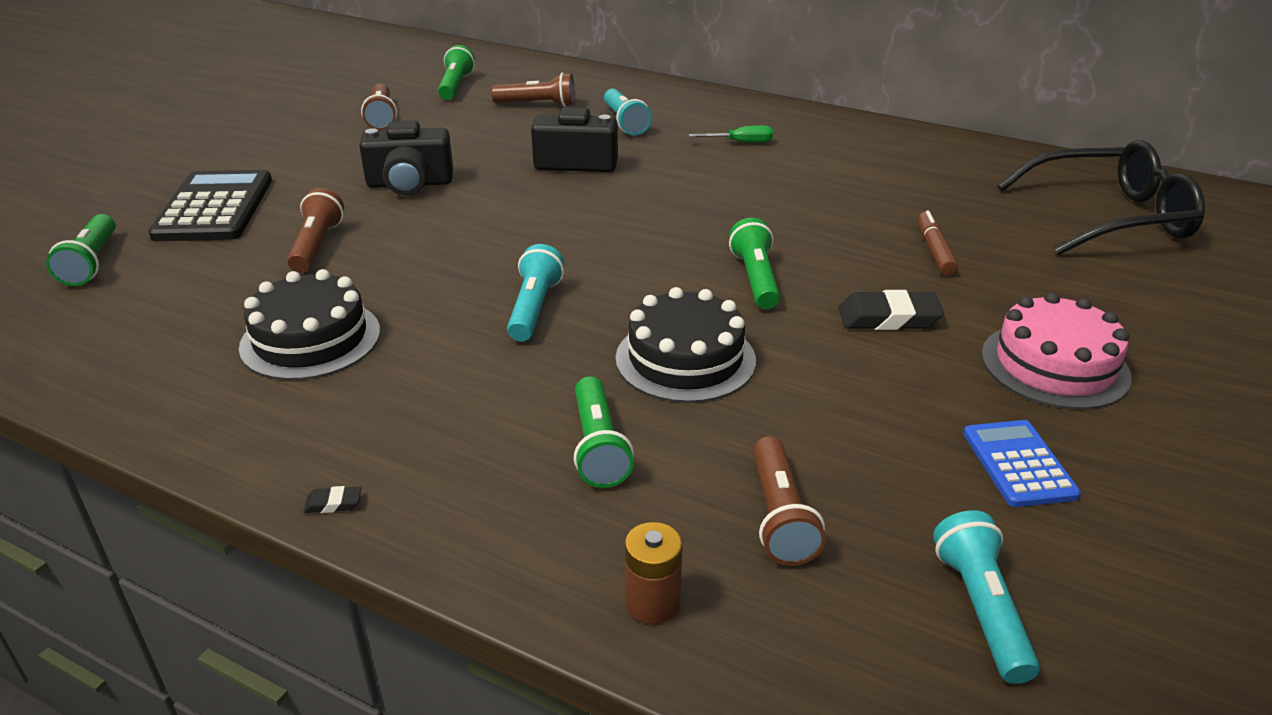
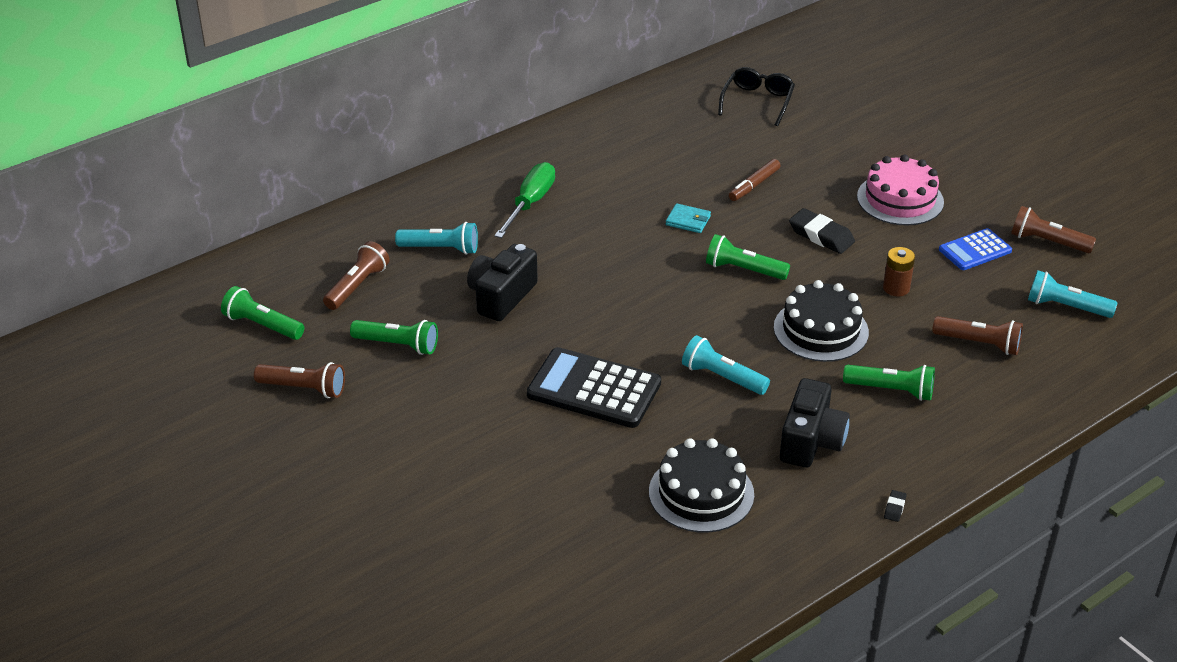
camera: 65 degrees left, 5 degrees up
green flashlight [46,214,116,286] -> green flashlight moved to [350,320,438,355]
black calculator [148,170,272,241] -> black calculator moved to [527,347,661,428]
brown flashlight [287,188,344,273] -> brown flashlight moved to [1011,206,1096,253]
black camera [359,120,453,195] -> black camera moved to [780,378,850,468]
brown battery [625,522,683,624] -> brown battery moved to [883,247,915,297]
green screwdriver [689,126,773,143] -> green screwdriver [494,162,555,238], size x1.67
black eraser [838,290,944,330] -> black eraser turned 75 degrees counterclockwise [789,208,855,254]
brown marker [917,211,958,276] -> brown marker turned 75 degrees counterclockwise [729,159,781,201]
blue calculator [963,420,1081,507] -> blue calculator turned 45 degrees counterclockwise [939,228,1012,270]
black glasses [998,140,1205,255] -> black glasses [718,67,795,126], size x0.61
none -> turquoise wallet [666,203,711,233]

